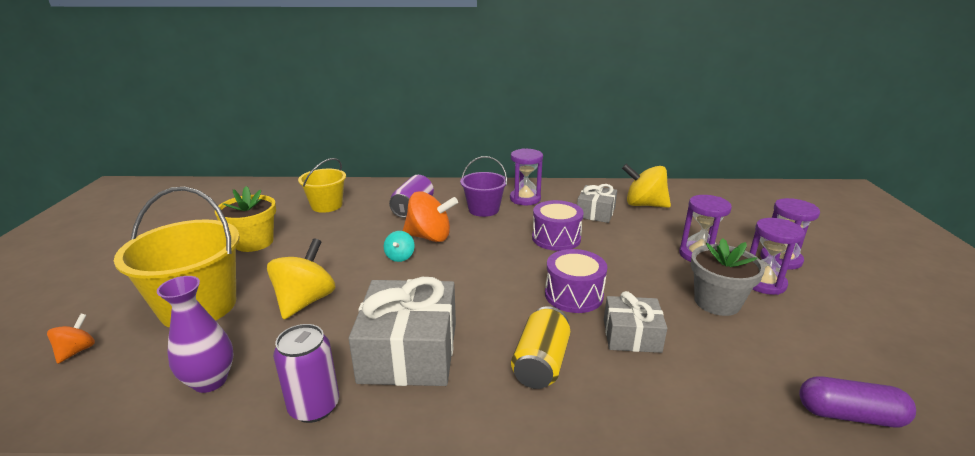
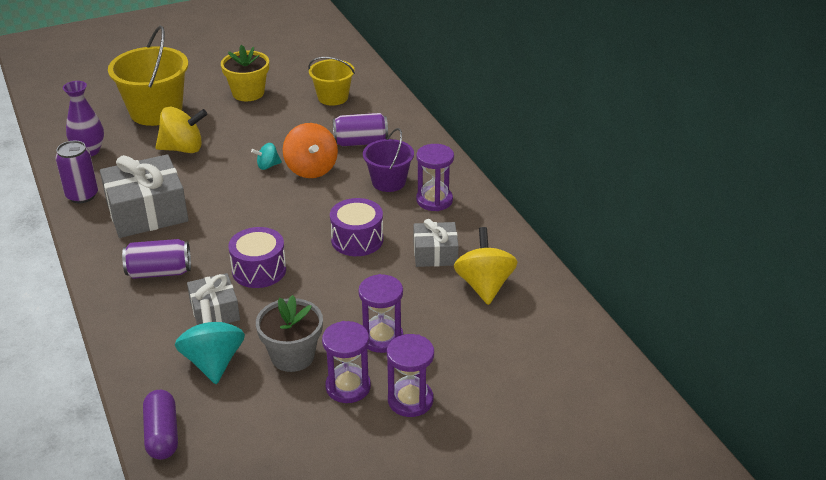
camera: 65 degrees right, 10 degrees up
orange spinning top [47,314,95,364] -> none
yellow can [511,306,570,389] -> purple can [122,239,191,279]
none -> turquoise spinning top [175,299,245,384]

